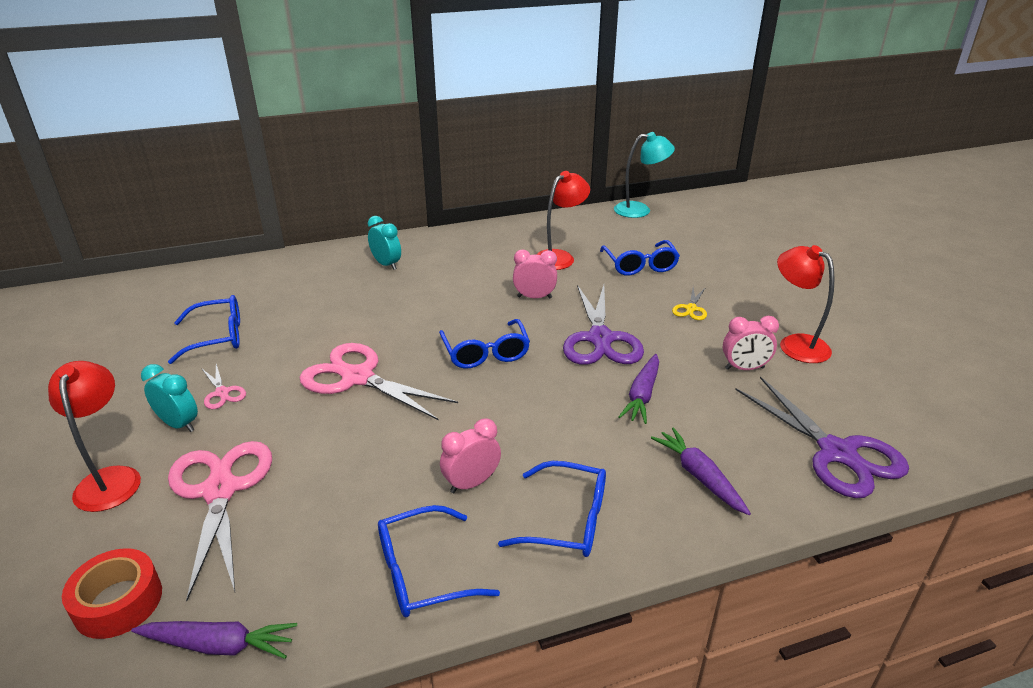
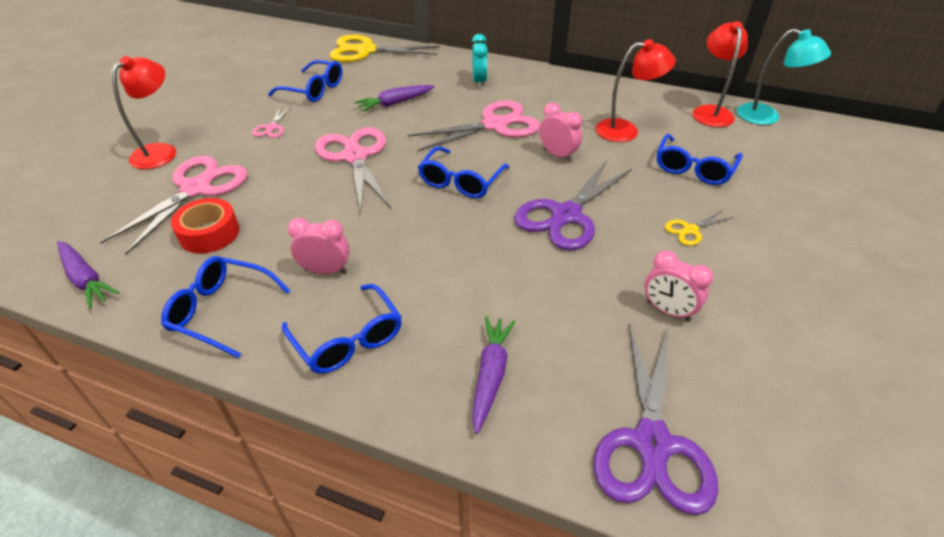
camera: 40 degrees right, 10 degrees up
red tape [62,548,162,639] -> red tape moved to [171,198,239,254]
turquoise clock [141,364,198,432] -> none
purple carrot [618,354,659,424] -> purple carrot moved to [355,85,435,112]
red lamp [777,245,835,363] -> red lamp moved to [692,21,748,127]
none -> yellow scissors [330,35,440,62]
none -> pink scissors [408,100,540,152]

